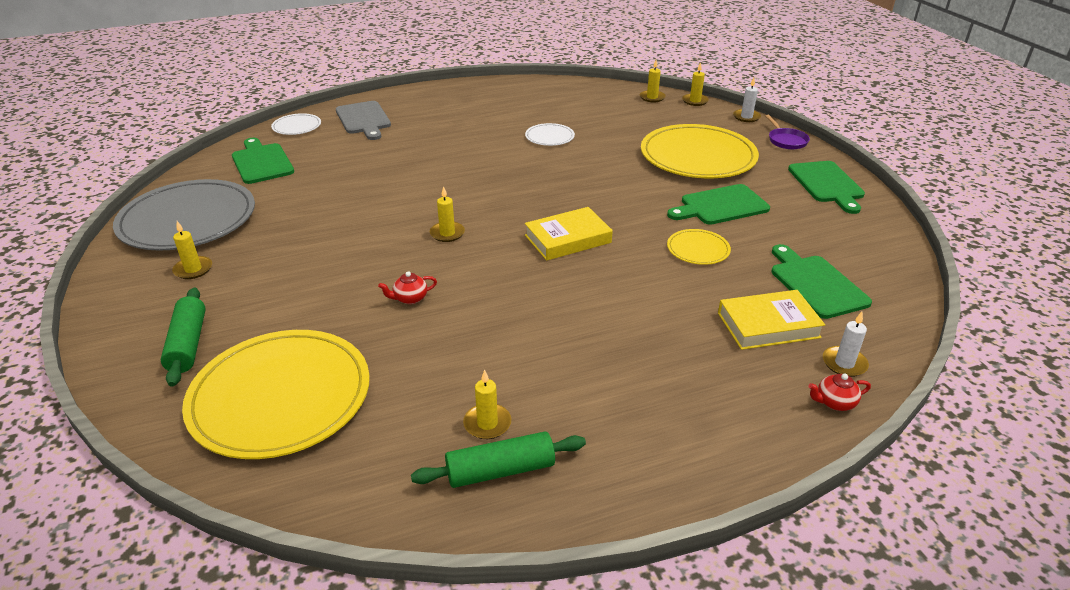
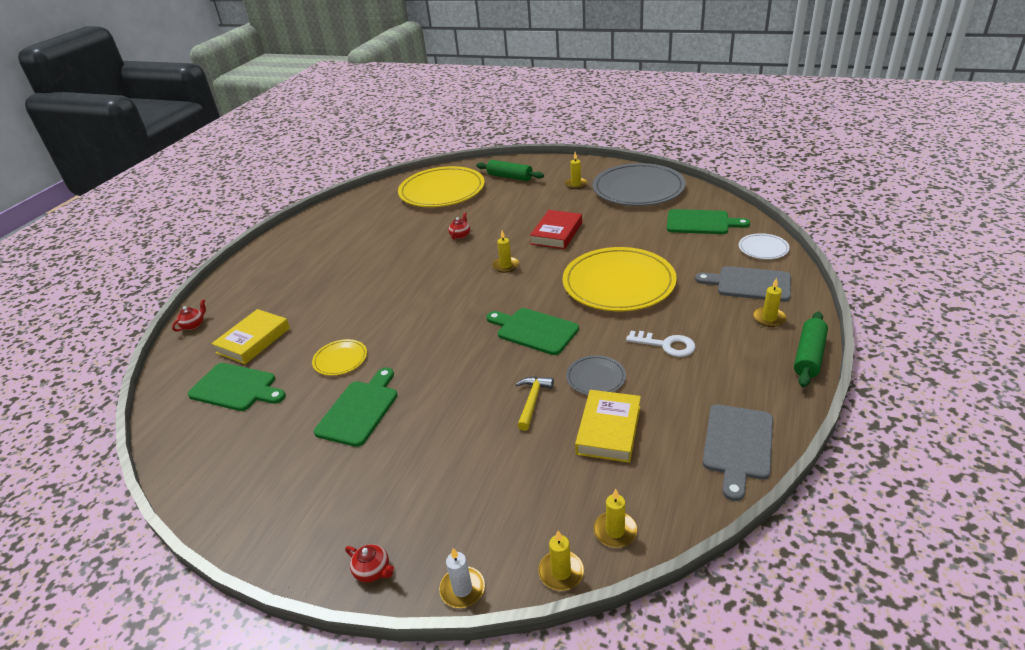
camera: 135 degrees right, 0 degrees up
green rolling pin [411,431,586,488] -> green rolling pin moved to [794,311,828,387]
yellow candle [463,370,511,439] -> yellow candle moved to [753,278,787,327]
white plate [525,123,575,146] -> grey plate [566,355,626,395]
yellow book [525,207,613,261] -> yellow book moved to [575,390,641,463]
yellow plate [641,124,759,178] -> yellow plate moved to [563,247,677,311]
purple pan [765,115,810,149] -> red teapot [345,544,394,582]
green cutting board [788,161,865,214] -> green cutting board moved to [486,308,579,355]
white candle [823,312,869,377] -> none
none -> yellow hammer [516,376,554,431]
none -> red book [530,210,582,249]
none -> white key [626,331,695,357]
none -> grey cutting board [703,404,773,501]

